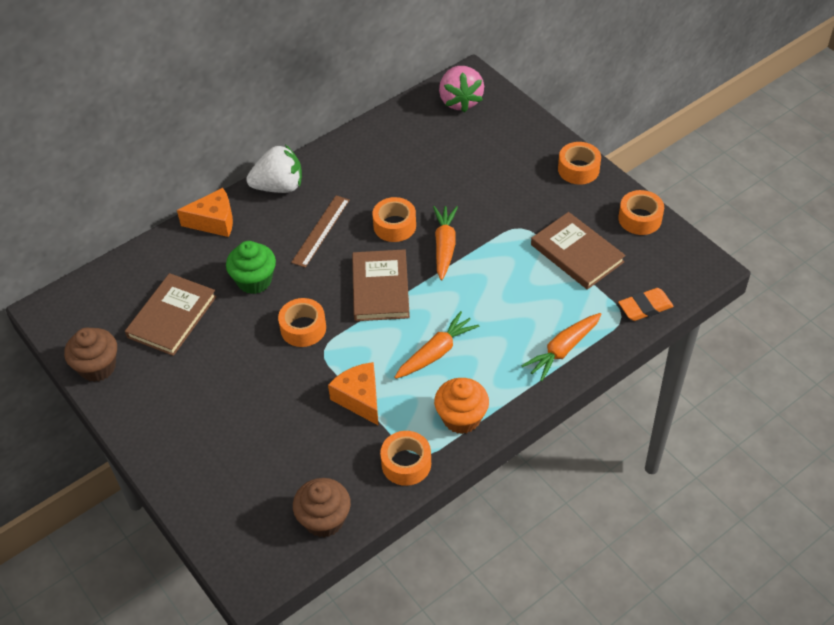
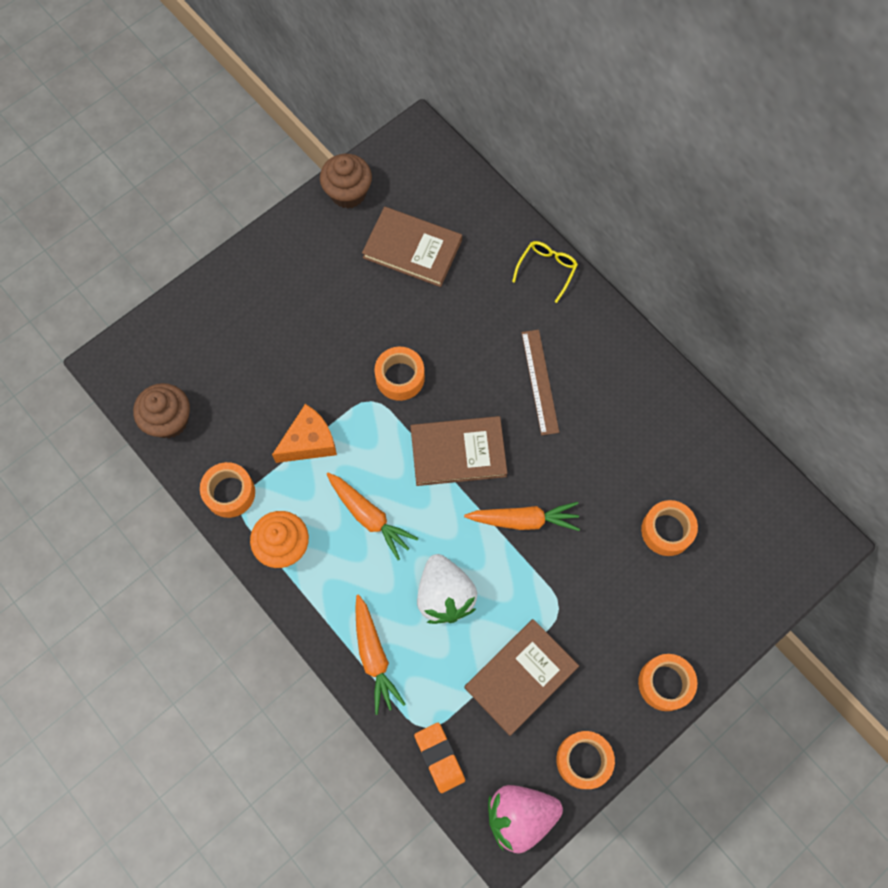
camera: 85 degrees right, 20 degrees up
orange cheese [177,188,233,237] -> yellow glasses [512,241,578,303]
green cupcake [226,241,276,294] -> none
white strawberry [246,145,302,193] -> white strawberry moved to [417,554,477,624]
brown ruler [291,195,350,268] -> brown ruler turned 60 degrees clockwise [521,330,559,435]
orange tape [372,197,416,242] -> orange tape moved to [641,500,698,556]
pink strawberry [439,66,484,113] -> pink strawberry moved to [488,785,563,854]
orange carrot [521,313,602,381] -> orange carrot turned 150 degrees counterclockwise [355,595,406,715]

